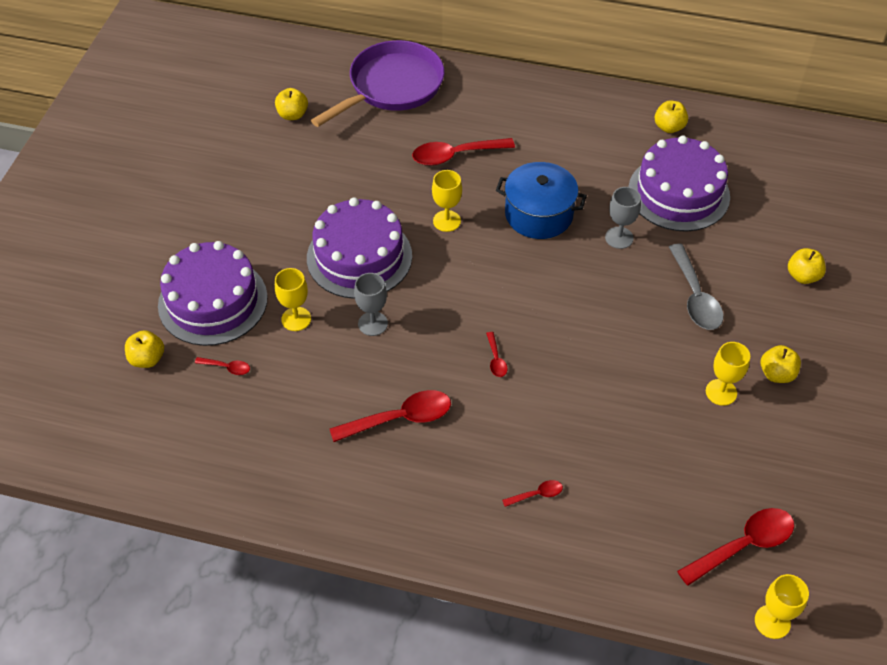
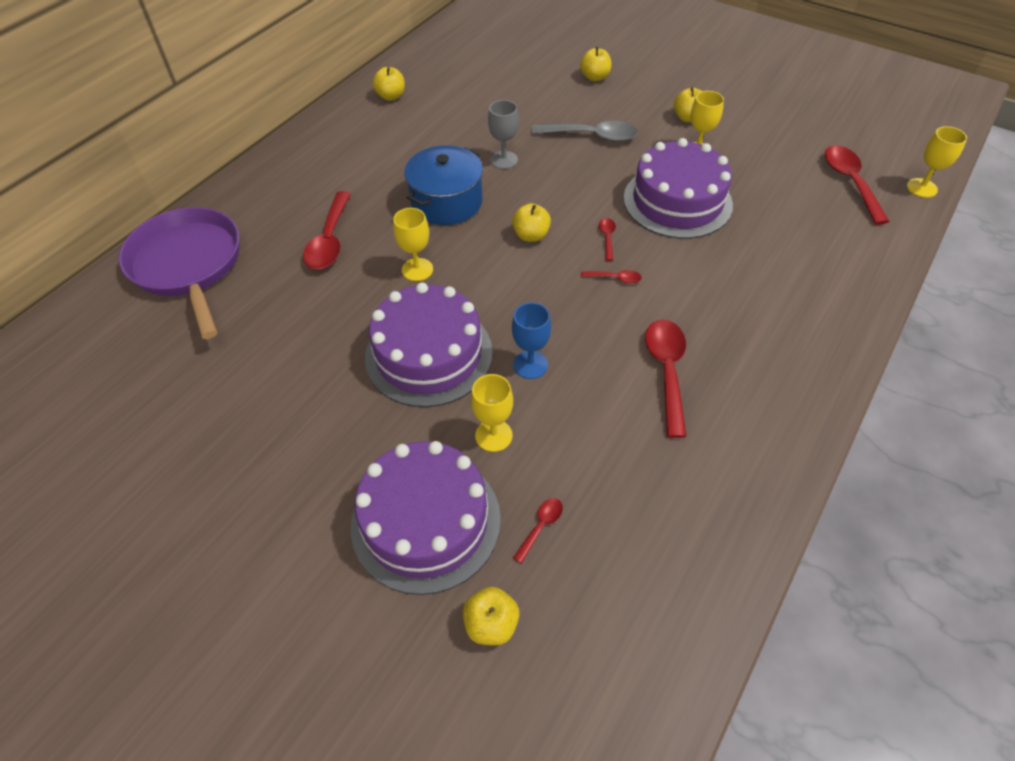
camera: 70 degrees left, 0 degrees up
yellow apple [275,88,308,120] -> yellow apple moved to [512,203,551,242]
grey goblet [354,273,388,336] -> blue goblet [512,302,551,379]
red spoon [502,480,563,507] -> red spoon moved to [599,218,616,261]
purple cake [628,136,730,232] -> purple cake moved to [623,138,733,239]

